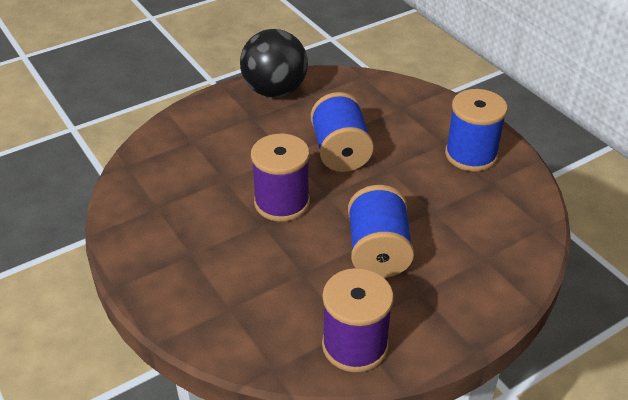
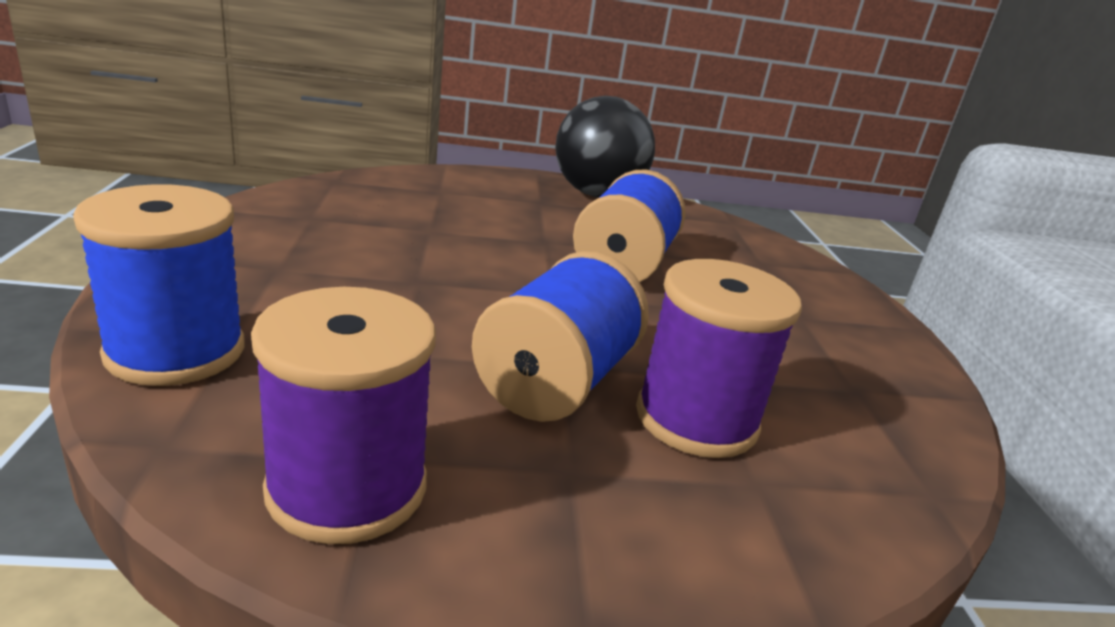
camera: 25 degrees right, 15 degrees down
purple spool [251,134,310,222] -> purple spool moved to [636,259,802,458]
blue spool [445,89,508,172] -> blue spool moved to [73,184,244,386]

